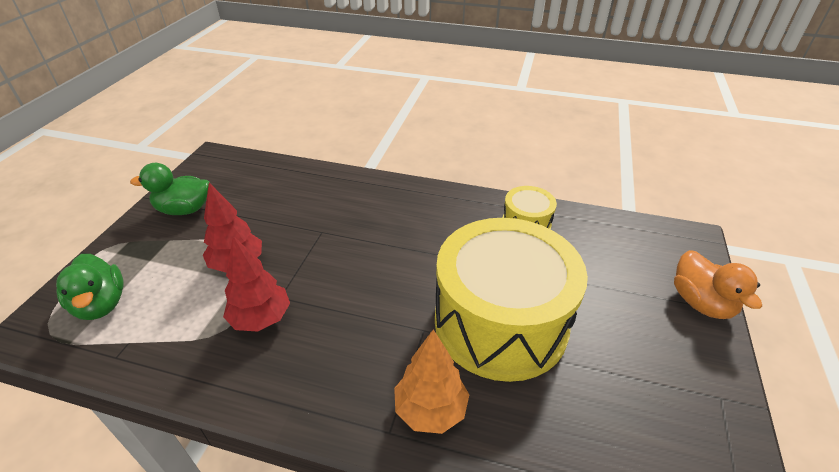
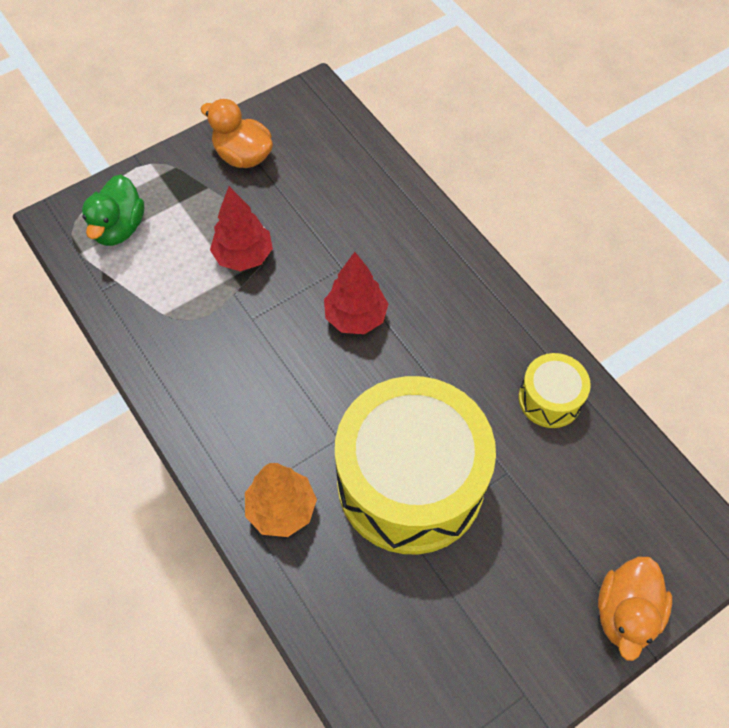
camera: 40 degrees right, 20 degrees up
green duck [130,163,210,215] -> orange duck [201,99,273,168]
red tree [223,236,290,332] -> red tree moved to [324,252,388,334]

